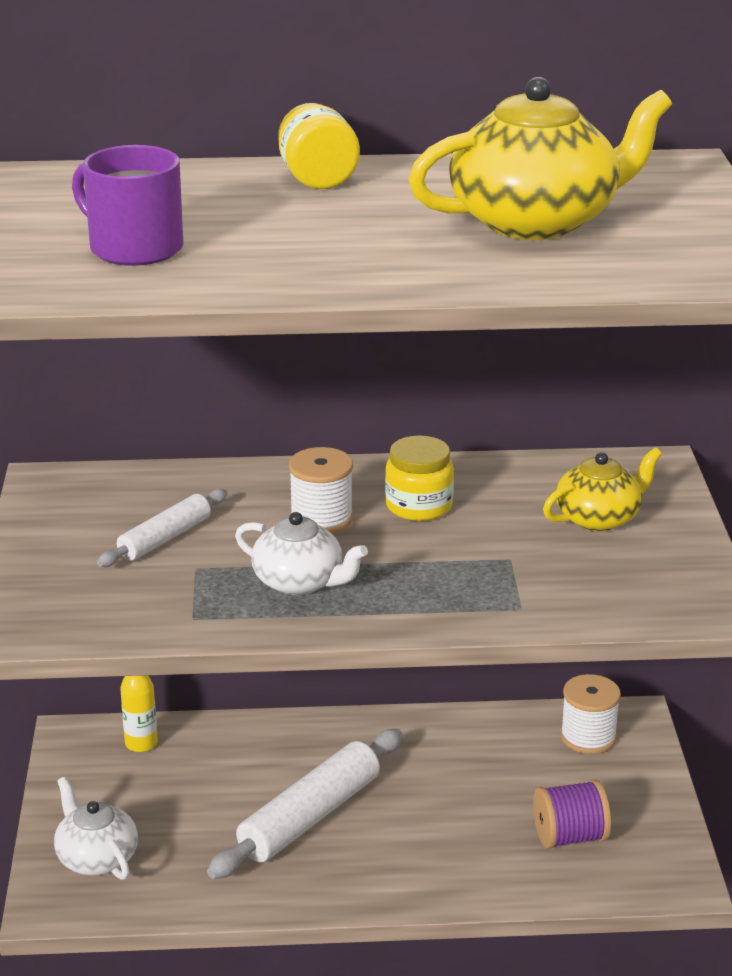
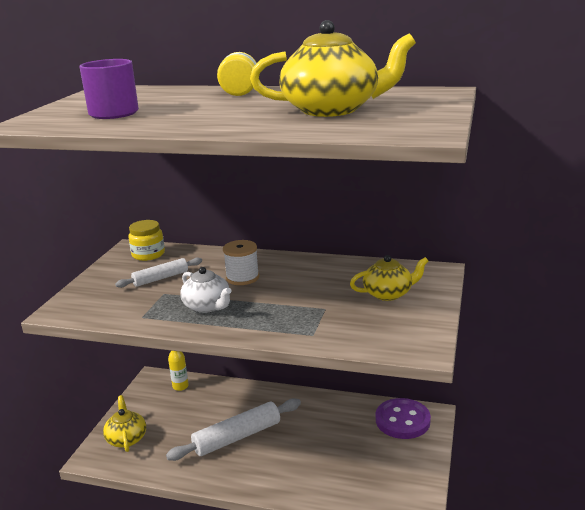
camera: 20 degrees right, 5 degrees down
white teapot [54,777,138,880] -> yellow teapot [103,395,146,452]
yellow jar [385,435,454,521] -> yellow jar moved to [128,220,165,261]
purple spool [533,779,611,849] -> none
white spool [560,674,621,754] -> purple button [376,398,431,439]

